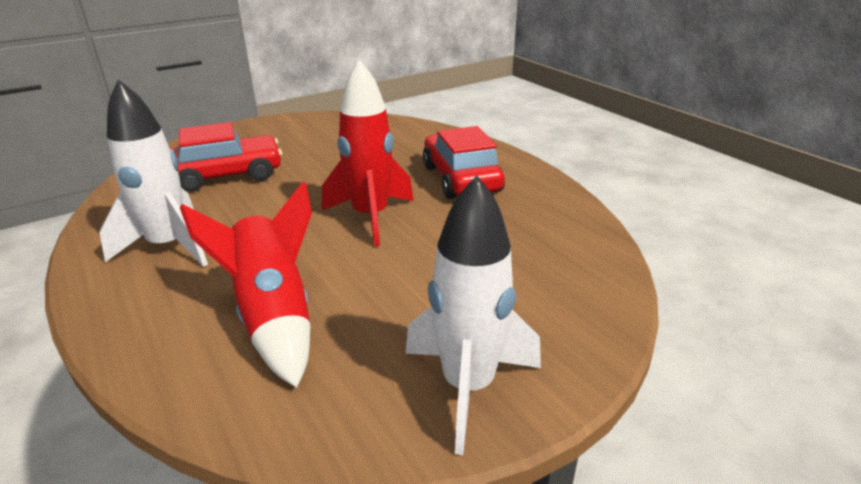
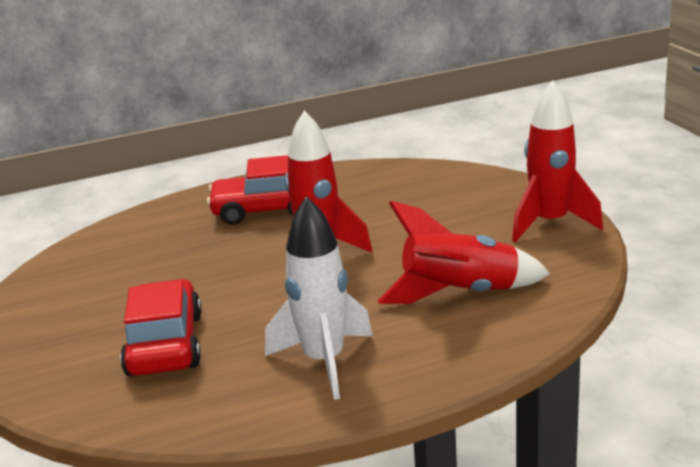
camera: 75 degrees left, 5 degrees down
white rocket [405,175,541,455] -> red rocket [512,80,603,242]

